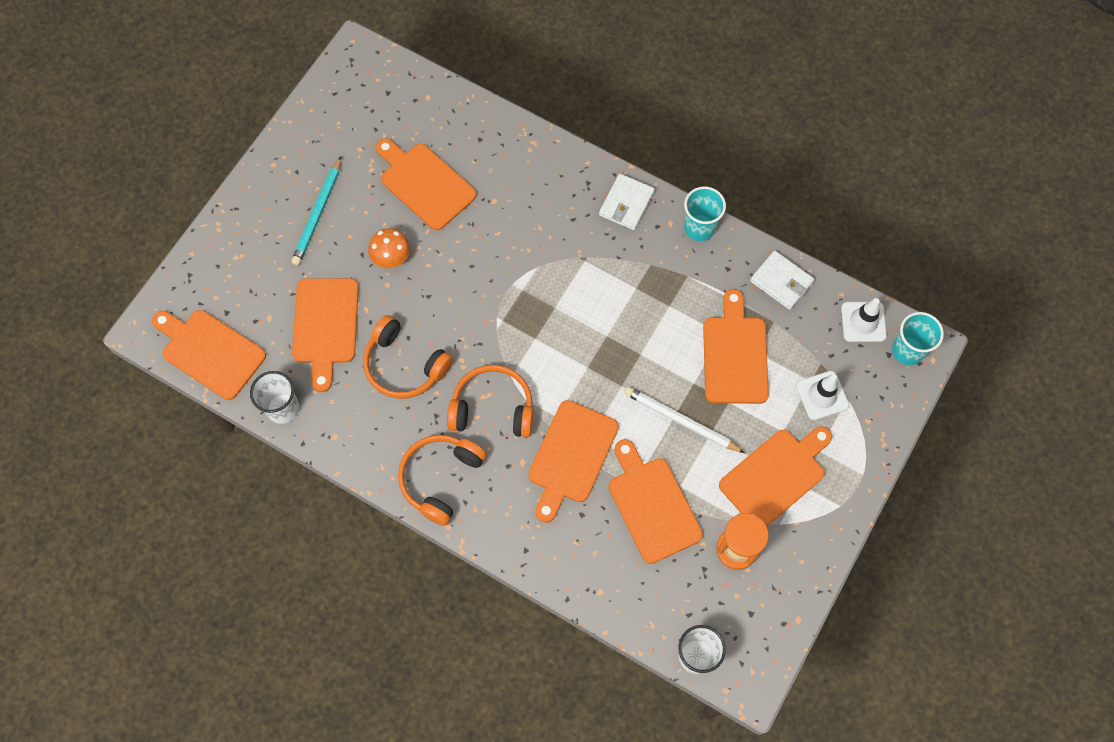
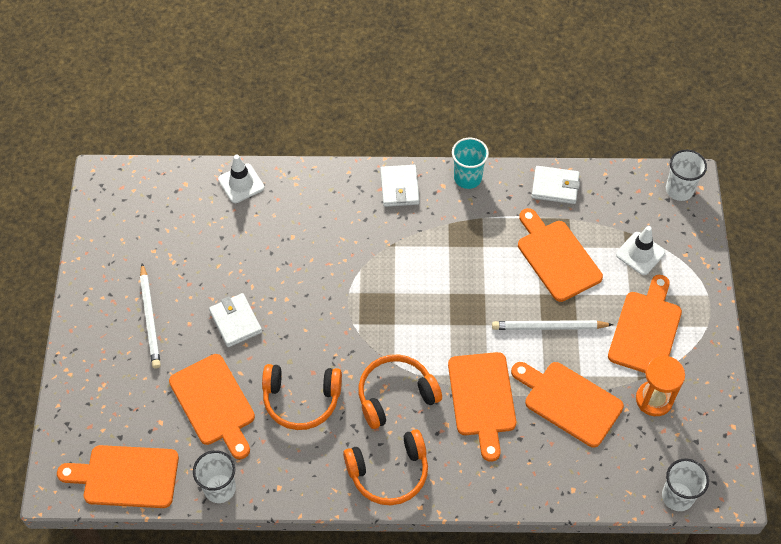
camera: 30 degrees left, 10 degrees down
turquoise pencil [291,157,341,265] -> white pencil [140,263,161,369]
orange mushroom [368,228,410,268] -> white wallet [209,293,262,347]
orange cutting board [376,138,477,231] -> none
orange headphones [398,435,487,526] -> orange headphones turned 105 degrees counterclockwise [343,430,428,505]
white traffic cone [841,298,887,342] -> white traffic cone moved to [218,155,264,203]
turquoise cup [892,312,944,365] -> white cup [666,149,707,201]

